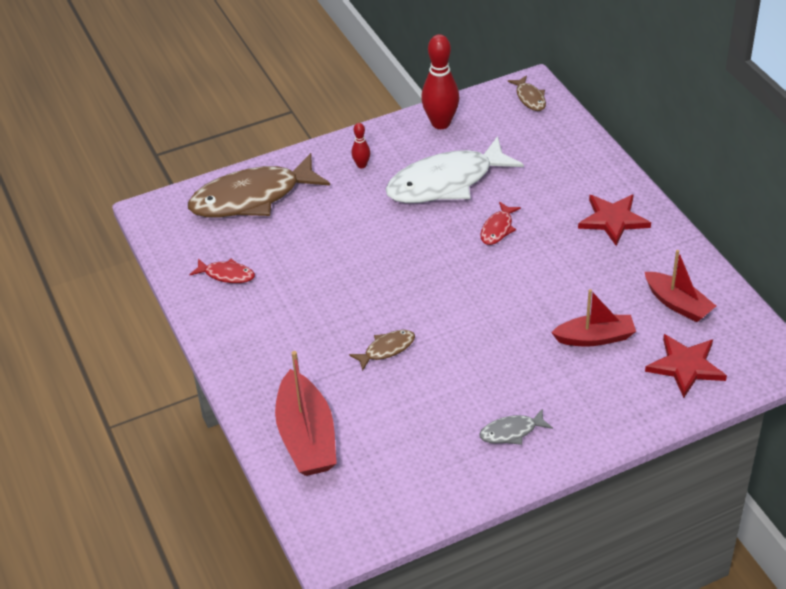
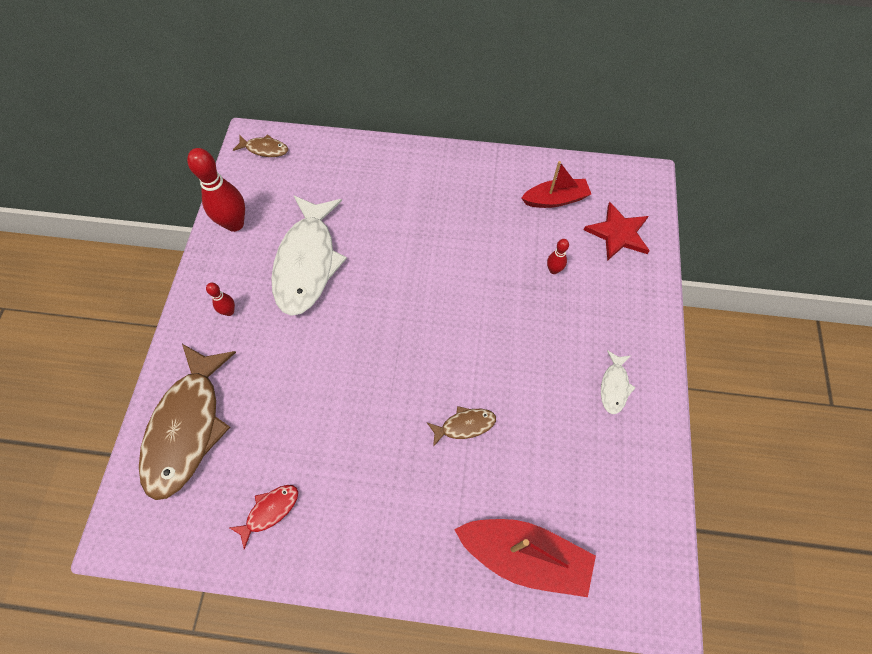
camera: 60 degrees left, 20 degrees up
brown fish [349,330,415,371] -> brown fish turned 75 degrees clockwise [427,406,496,447]
grey fish [479,408,553,445] -> white fish [601,350,636,414]
red fish [480,202,521,245] -> none
red boat [551,289,636,347] -> red bowling pin [547,239,569,274]
red star [578,194,651,246] -> none

